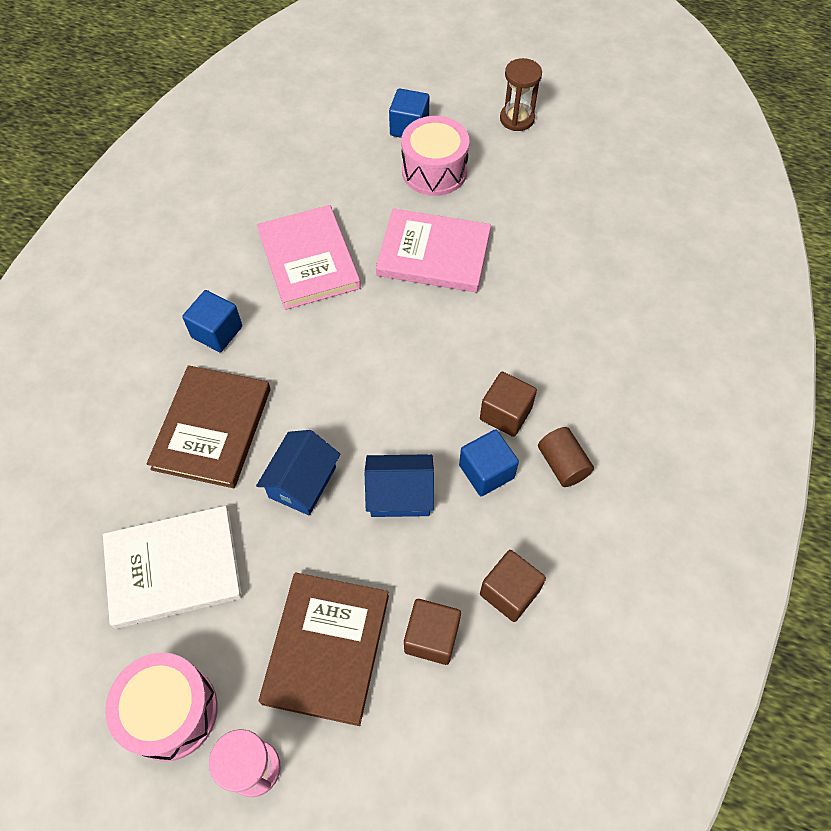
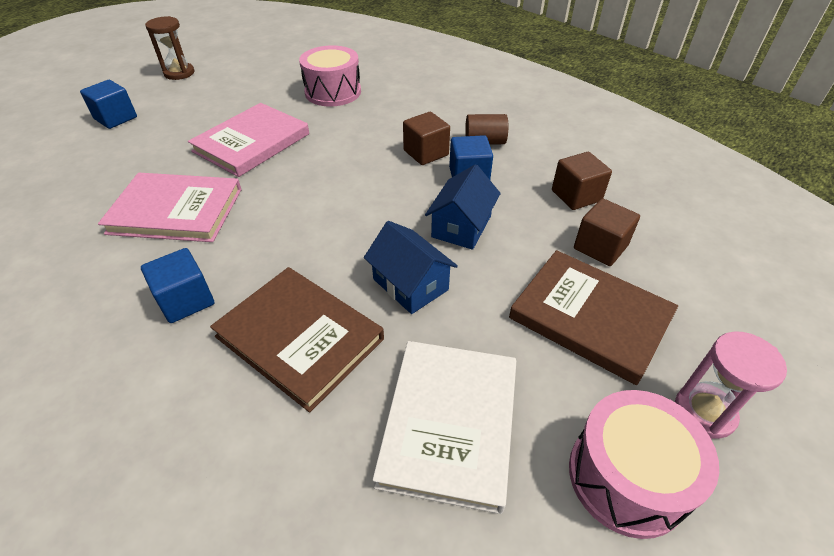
camera: 65 degrees left, 15 degrees down
pink drum [401,116,469,196] -> pink drum moved to [299,45,361,106]

